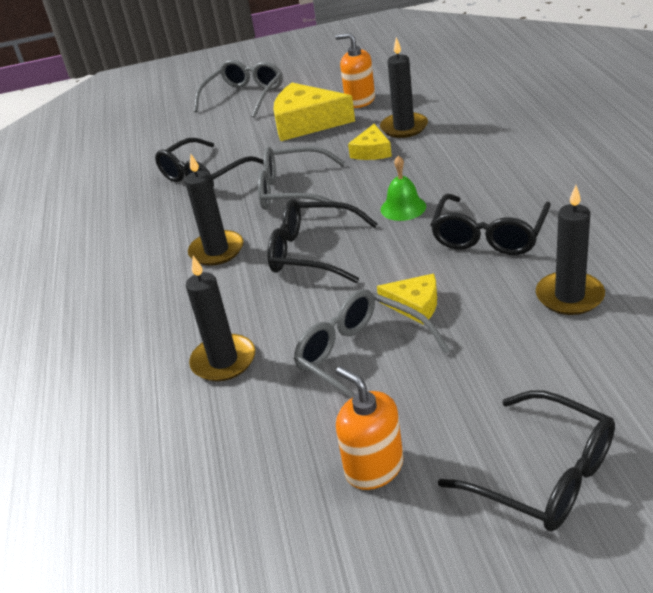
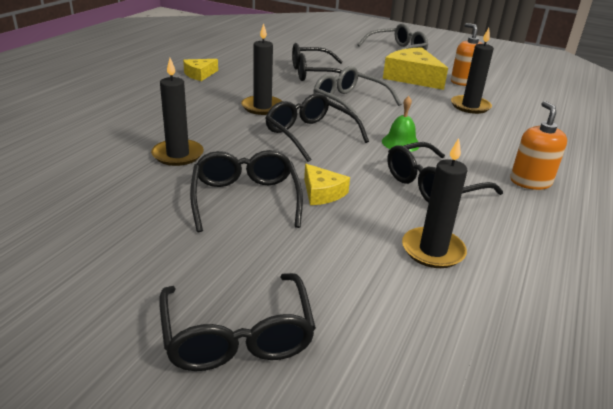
camera: 30 degrees right, 5 degrees down
grey glasses [294,289,450,399] -> black glasses [190,150,303,232]
orange soap dispenser [336,367,403,490] -> orange soap dispenser moved to [510,101,567,190]
yellow cheese [348,124,392,160] -> yellow cheese moved to [183,59,218,81]

